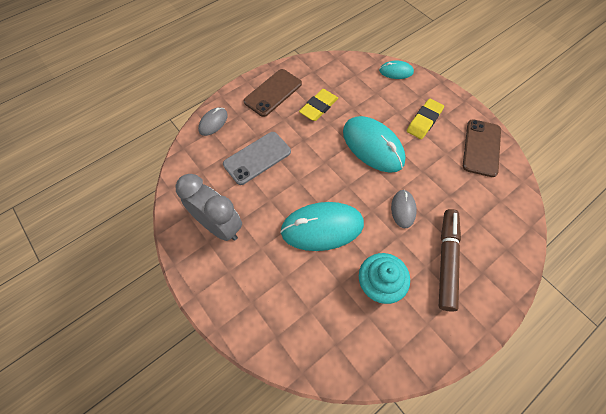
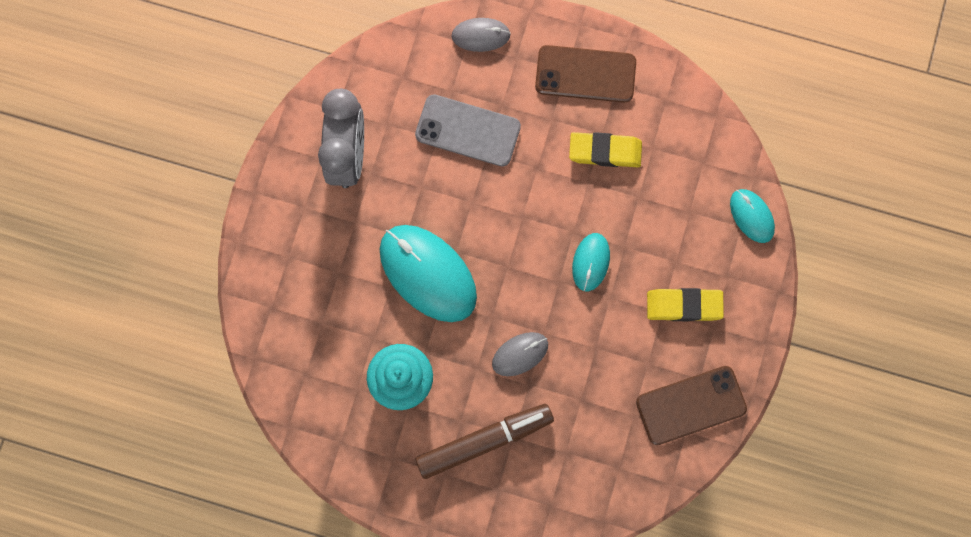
camera: 55 degrees right, 15 degrees up
turquoise mouse [343,116,406,173] -> turquoise mouse [572,233,610,291], size x0.51

